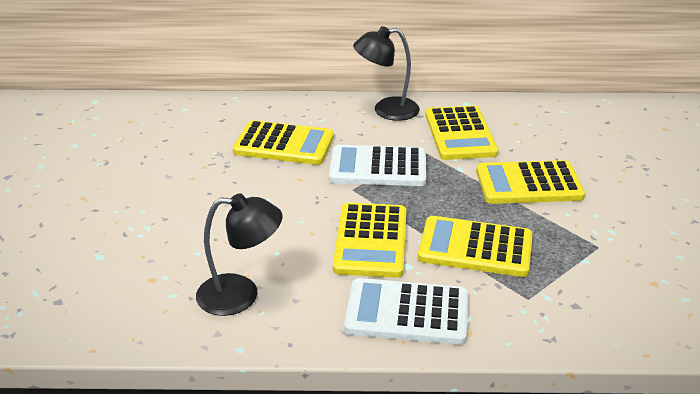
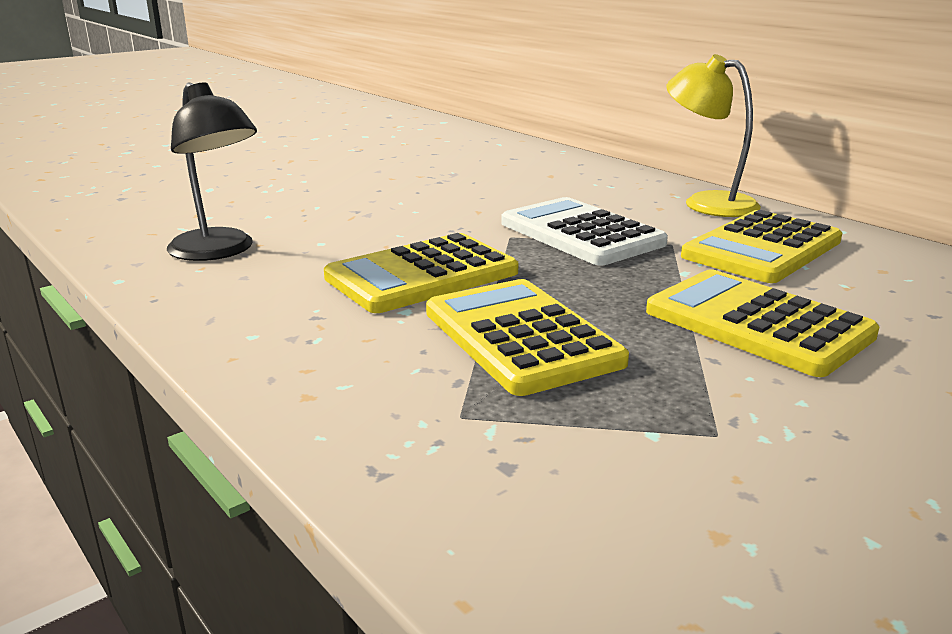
camera: 50 degrees right, 10 degrees down
yellow calculator [233,120,334,165] -> none
white calculator [344,278,468,345] -> none
black lamp [353,26,420,121] -> yellow lamp [666,54,761,217]

